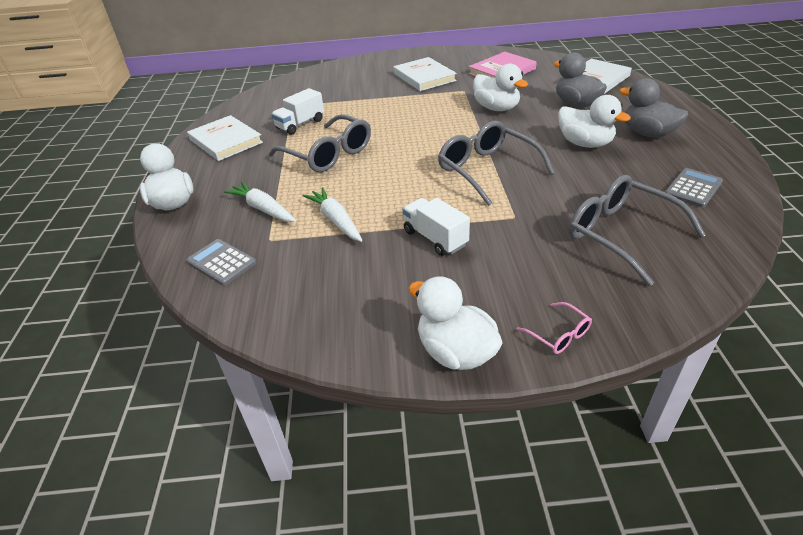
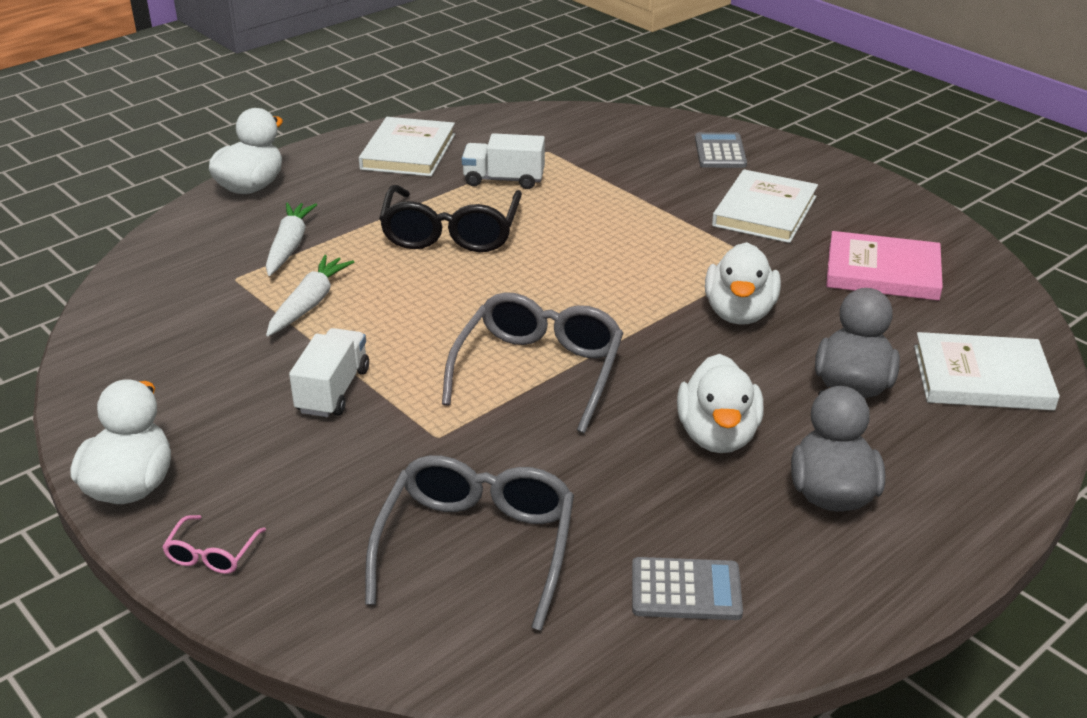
camera: 50 degrees right, 5 degrees down
grey calculator [186,239,256,286] -> grey calculator moved to [695,132,747,168]
grey glasses [269,114,371,172] -> black glasses [379,185,522,252]

